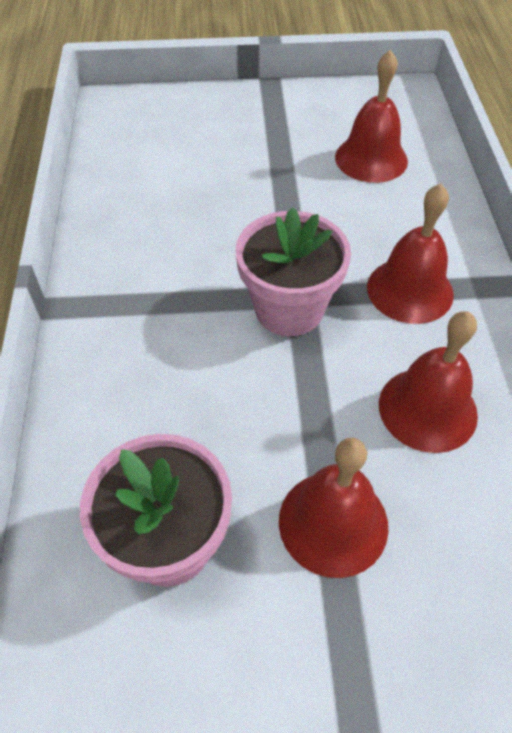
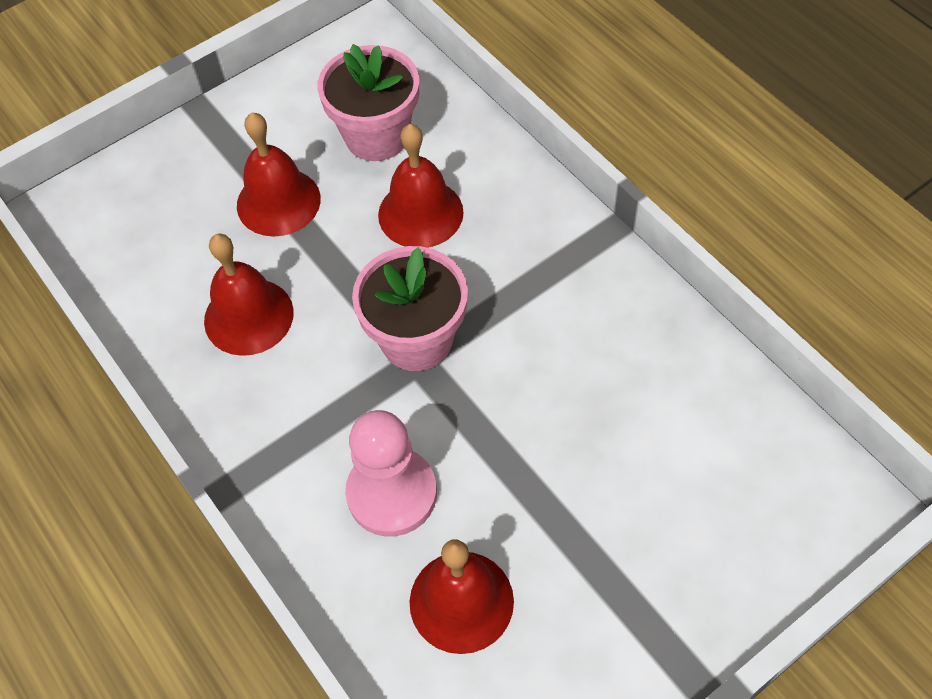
camera: 150 degrees right, 5 degrees up
red bell [367,184,454,324] -> red bell moved to [378,124,464,248]
none -> pink pawn [345,410,437,537]

